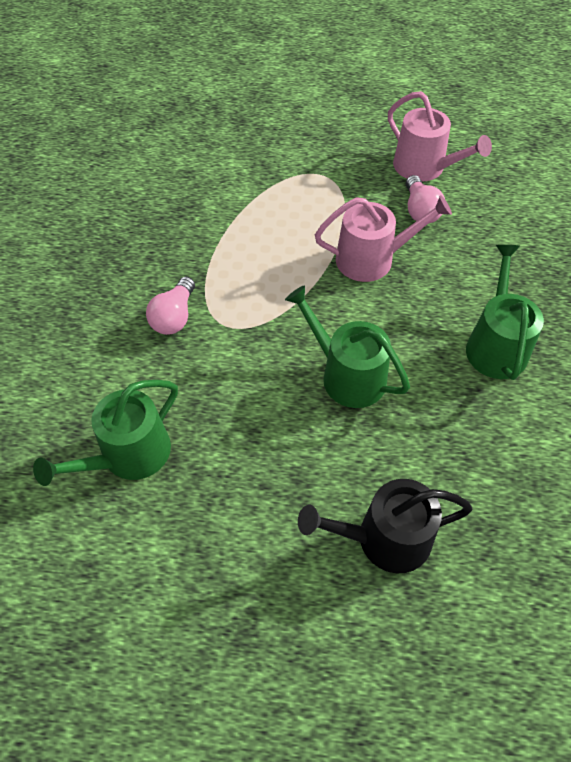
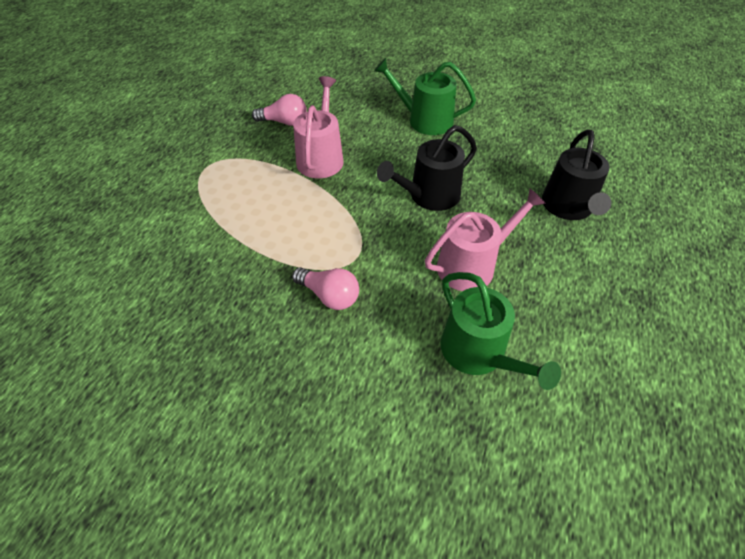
camera: 75 degrees left, 5 degrees down
green watering can [285,285,410,408] -> black watering can [377,125,477,211]
pink watering can [388,91,492,182] -> pink watering can moved to [425,189,546,291]

